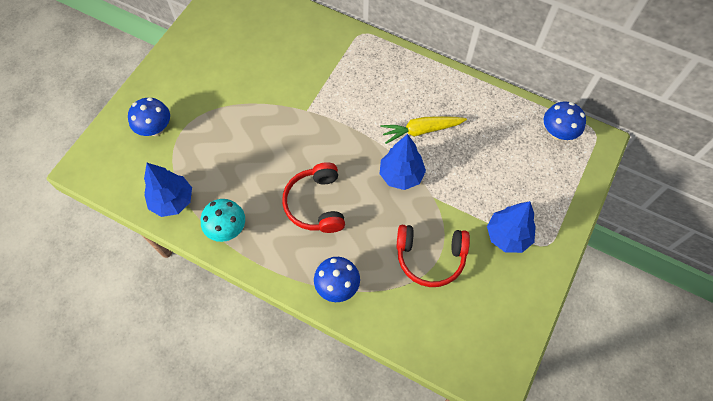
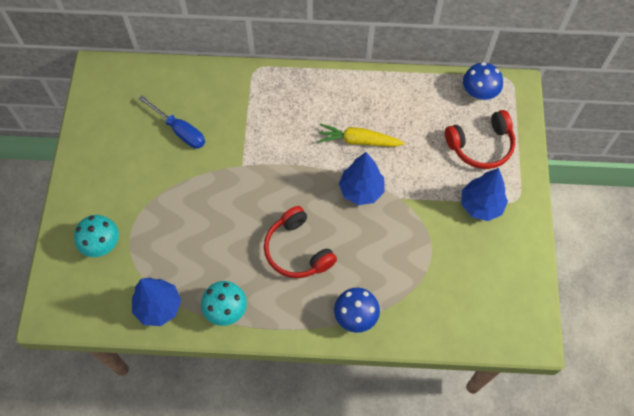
camera: 25 degrees left, 0 degrees up
blue mushroom [128,97,170,136] -> turquoise mushroom [74,215,119,257]
yellow carrot [380,116,467,144] -> yellow carrot turned 45 degrees clockwise [317,123,405,147]
red headphones [397,225,470,287] -> red headphones moved to [445,110,515,169]
none -> blue screwdriver [138,95,205,149]

